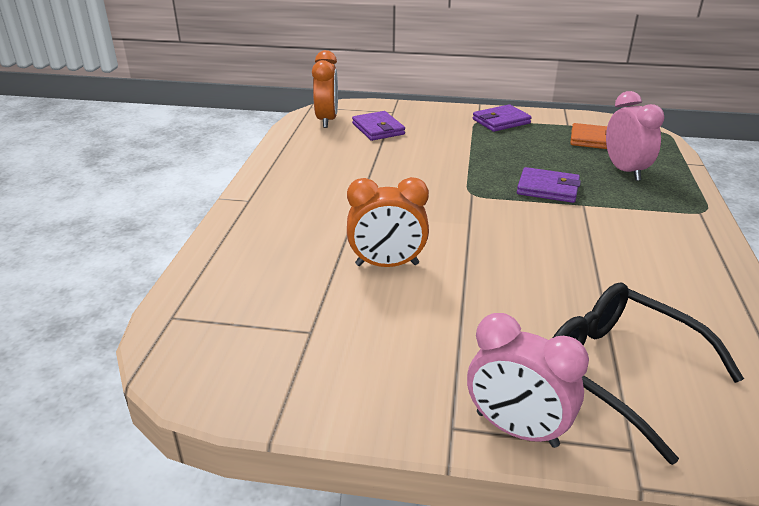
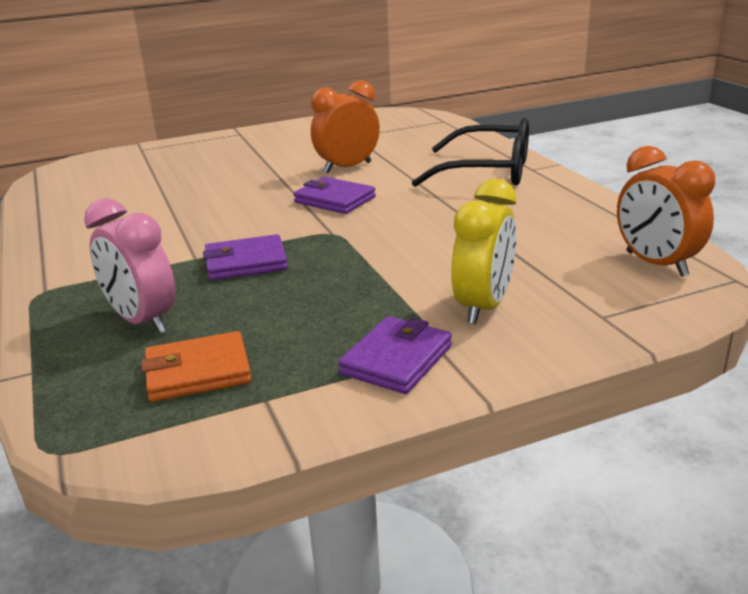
camera: 150 degrees right, 5 degrees down
purple wallet [352,111,405,141] -> purple wallet moved to [294,177,376,214]
pink clock [467,313,589,448] -> none
black glasses [553,283,744,465] -> black glasses moved to [412,118,529,187]
none -> yellow clock [451,179,517,324]

